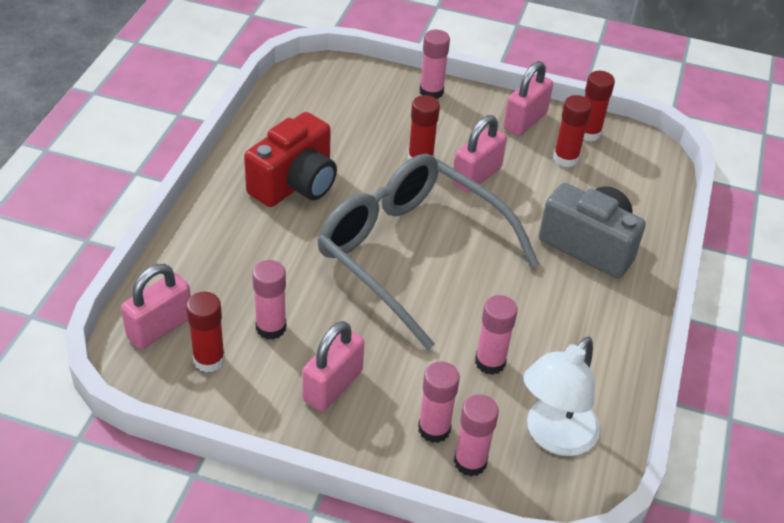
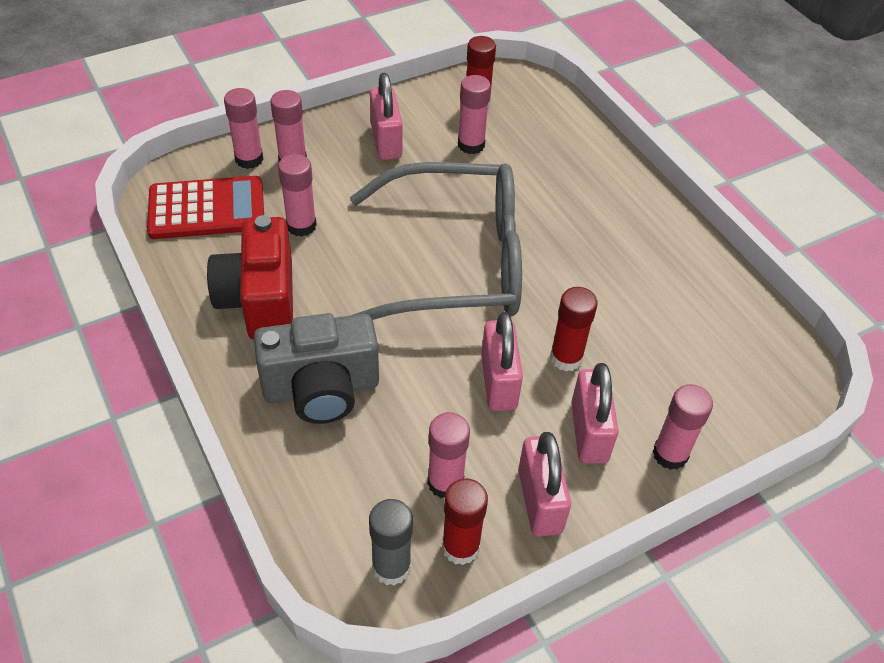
camera: 135 degrees right, 5 degrees up
pink padlock [121,264,191,349] -> pink padlock moved to [571,363,618,464]
red camera [244,112,337,207] -> red camera moved to [207,215,293,340]
white lamp [523,336,600,456] -> red calculator [147,176,264,239]
red glue stick [553,95,592,167] -> pink glue stick [427,412,470,498]
none -> grey glue stick [369,499,413,586]

